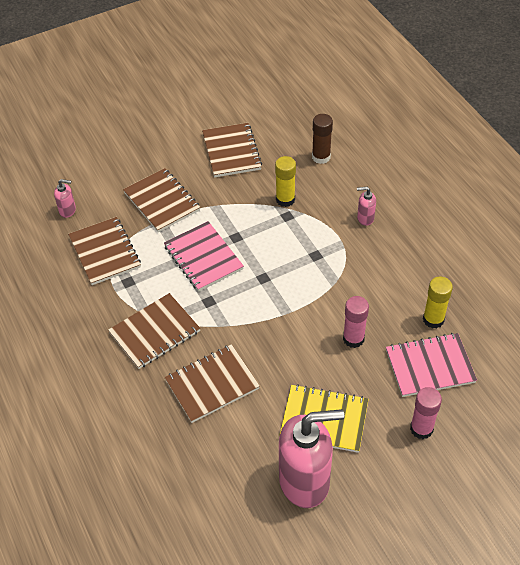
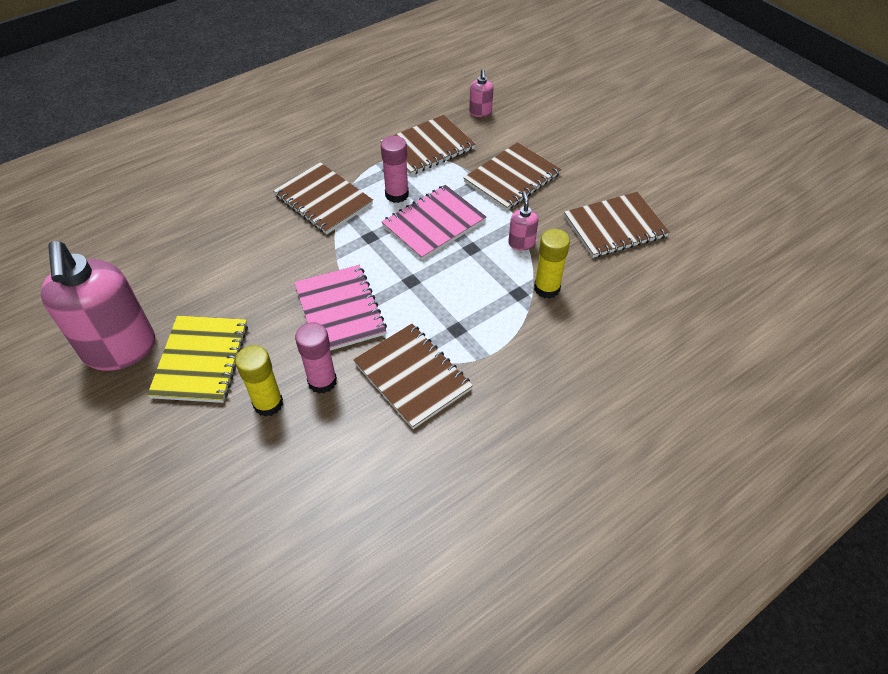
camera: 80 degrees right, 0 degrees up
brown notebook [164,344,260,423] -> brown notebook moved to [353,324,473,429]
brown glue stick [312,114,333,164] -> none
pink soap dispenser [357,187,376,226] -> pink soap dispenser moved to [508,191,538,251]
pink notebook [386,333,477,397] -> pink notebook moved to [294,265,387,351]
pink glue stick [410,387,442,439] -> pink glue stick moved to [381,136,409,203]
yellow glue stick [423,277,453,328] -> yellow glue stick moved to [235,345,283,417]

